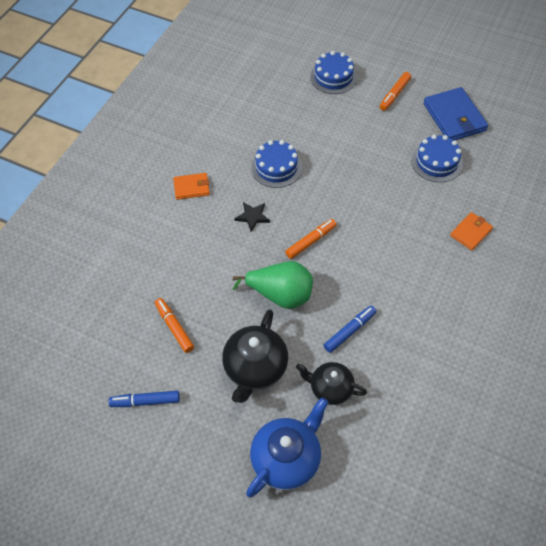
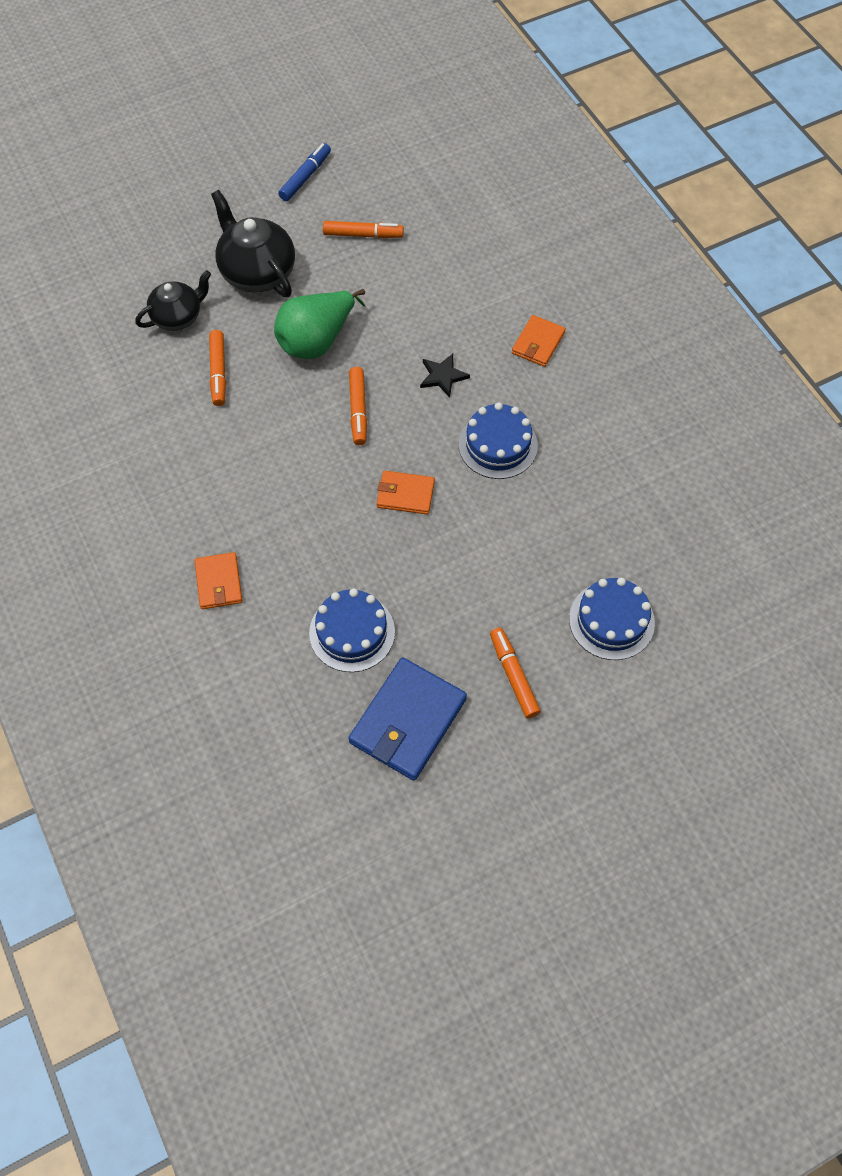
camera: 125 degrees right, 5 degrees up
blue teapot [246,397,328,497] -> none
blue marker [324,306,376,353] -> orange marker [209,330,226,406]
blue wallet [423,87,488,140] -> blue wallet turned 75 degrees counterclockwise [348,657,467,781]
none -> orange wallet [377,471,435,515]

